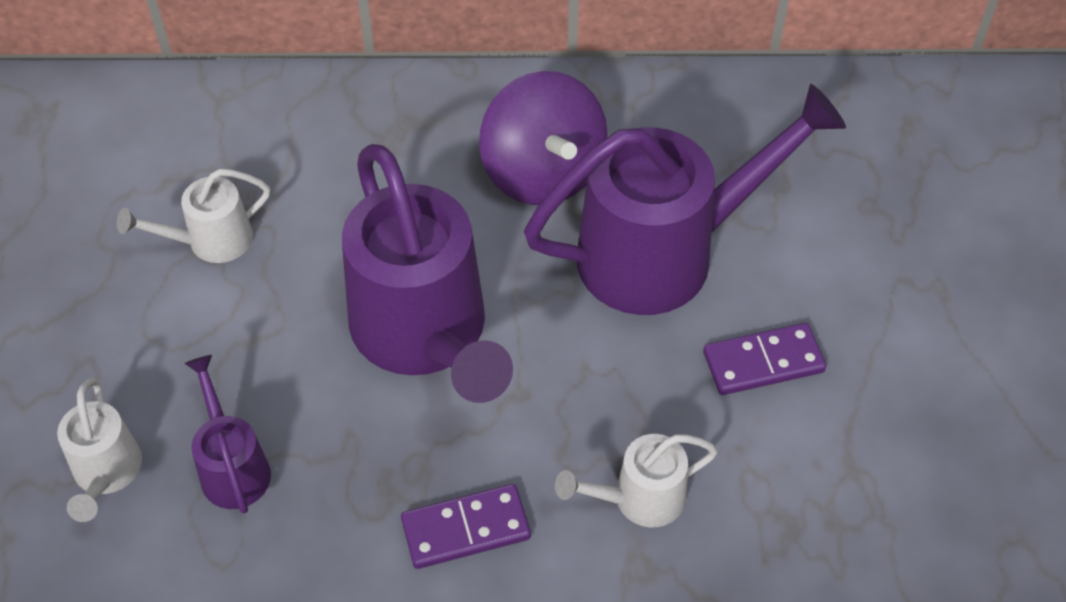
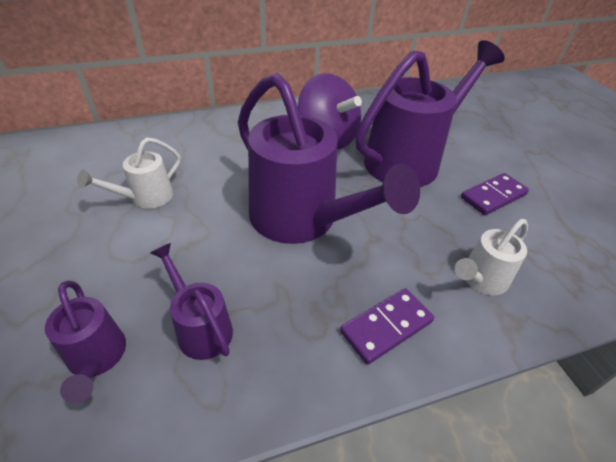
camera: 20 degrees left, 10 degrees down
white watering can [57,378,142,522] -> purple watering can [45,280,126,403]

